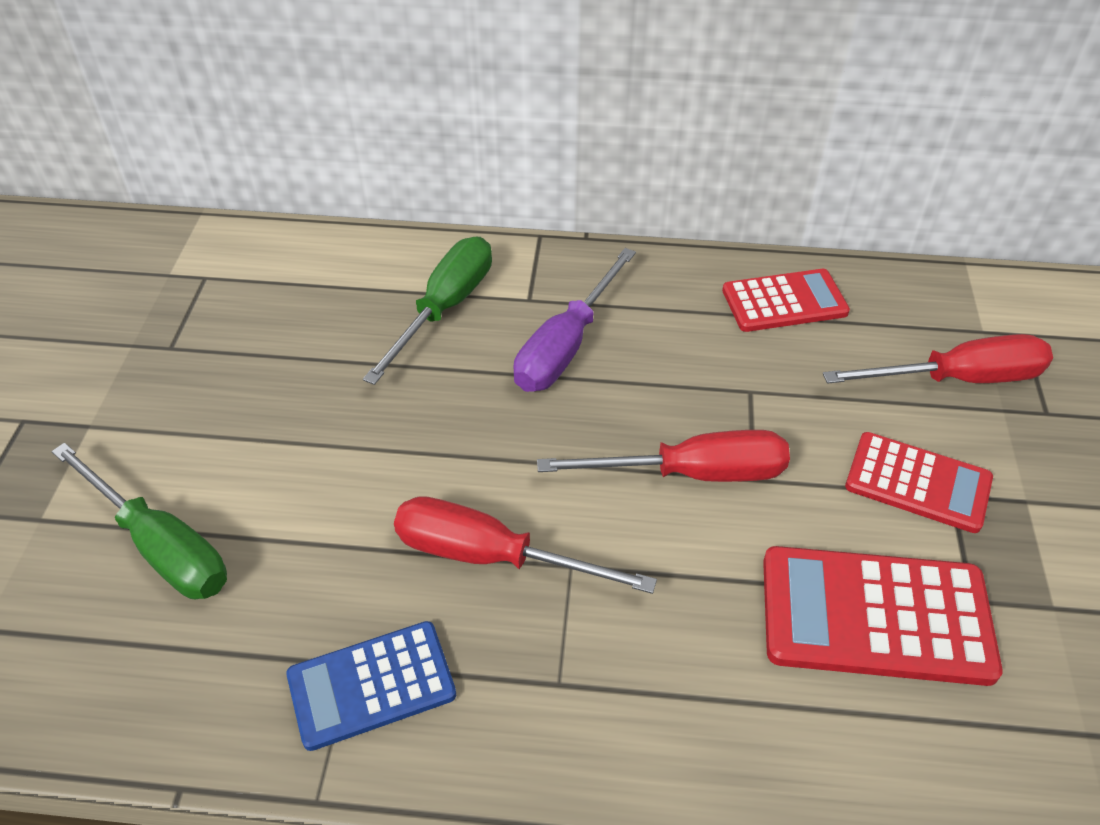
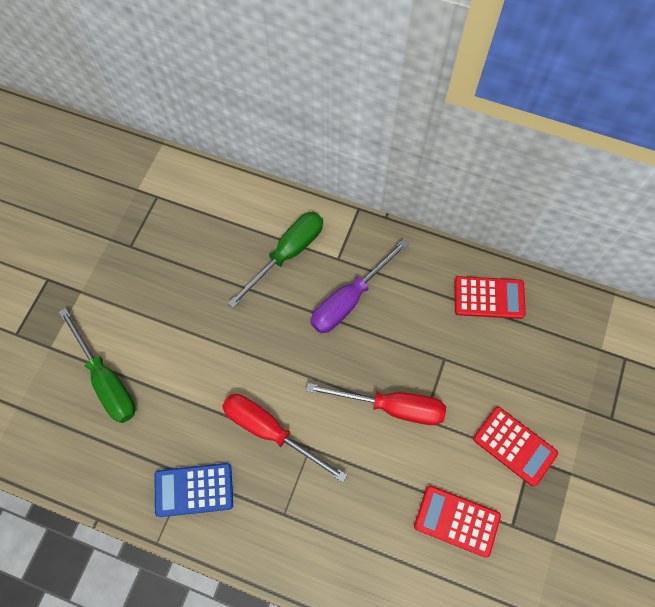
camera: 15 degrees right, 20 degrees up
red calculator [763,546,1003,686] -> red calculator [414,486,501,558], size x0.66
red screwdriver [823,334,1053,384] -> none

